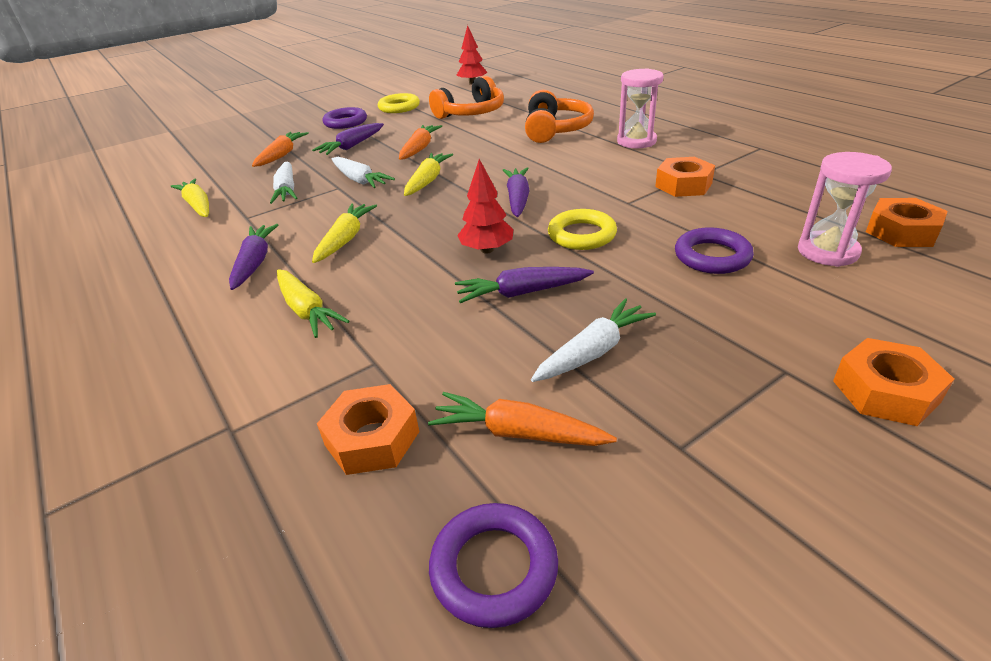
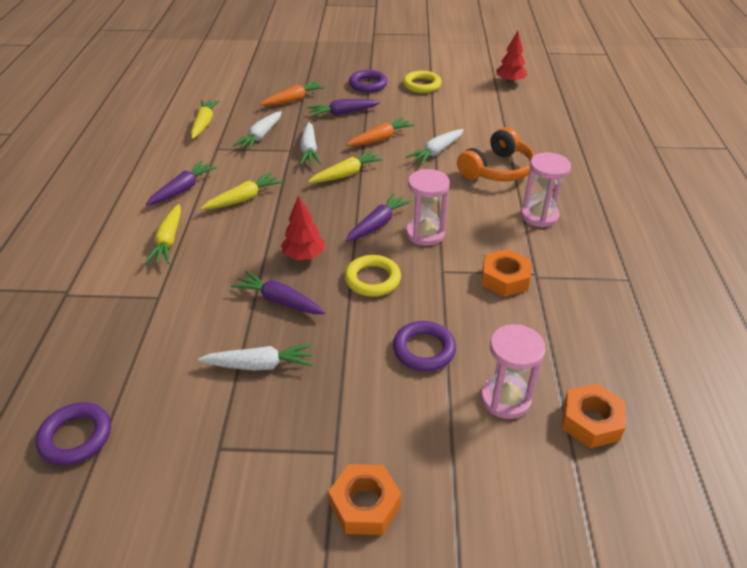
camera: 35 degrees right, 5 degrees up
orange nut [317,384,419,475] -> none
orange carrot [428,392,617,446] -> none
orange headphones [429,76,504,119] -> none
none -> white carrot [406,129,464,165]
none -> pink hourglass [406,169,450,246]

